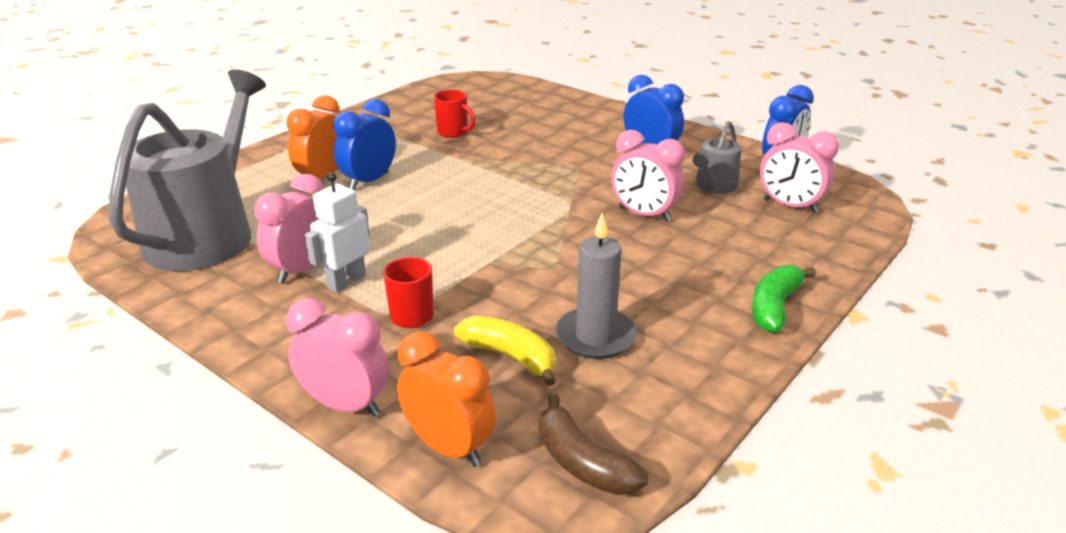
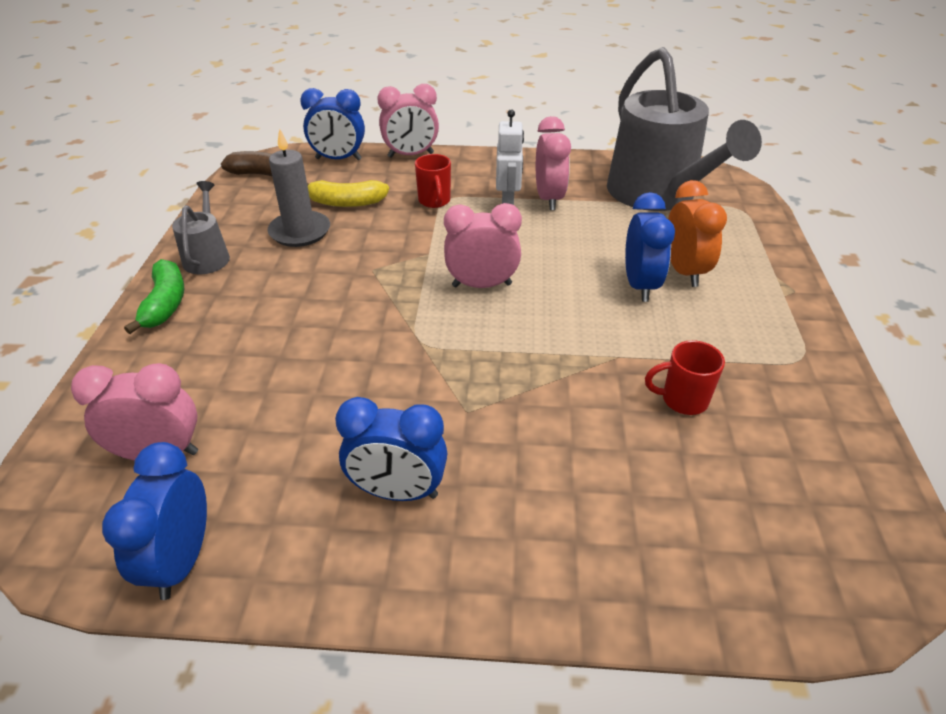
camera: 145 degrees right, 10 degrees up
orange clock [397,331,496,467] -> blue clock [300,88,365,160]
pink clock [611,130,685,222] -> pink clock moved to [444,203,522,288]
grey watering can [693,121,741,194] -> grey watering can moved to [172,181,230,274]

